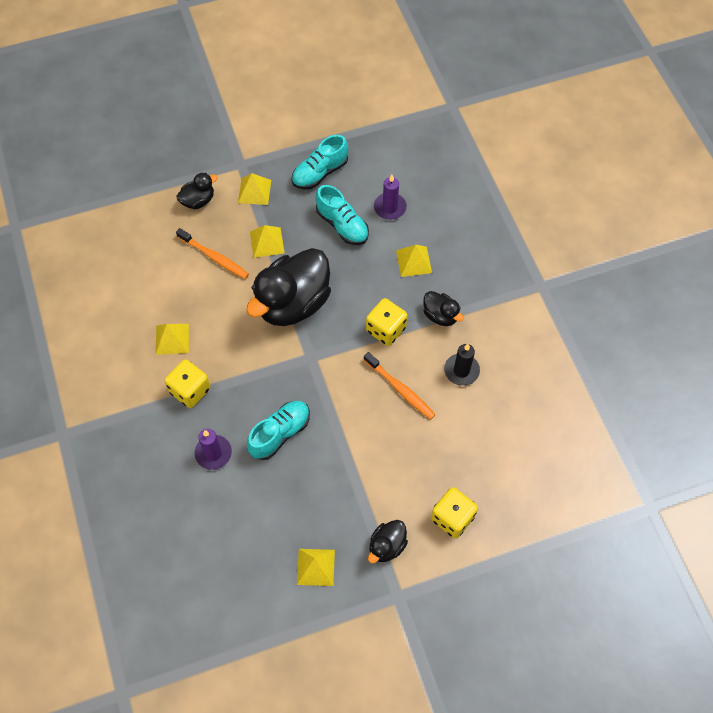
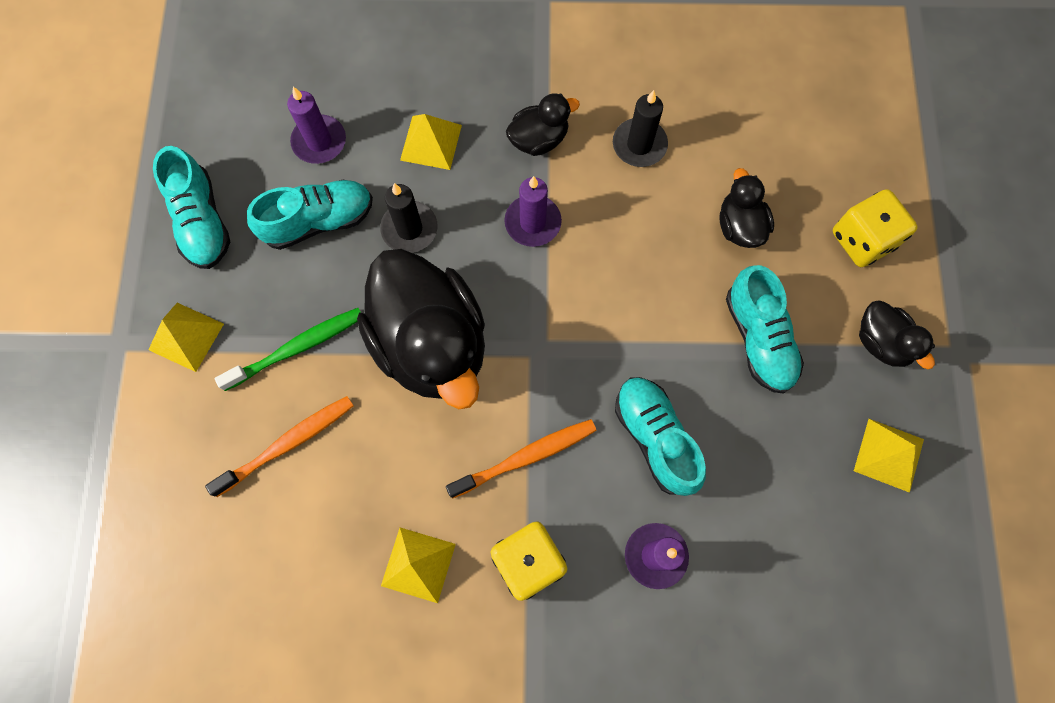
camera: 70 degrees left, 10 degrees up
black duck [176,172,218,209] -> black duck moved to [720,168,774,248]
yellow pyramid [250,225,284,258] -> green toothbrush [214,308,361,391]
orange toothbrush [364,352,436,420] -> orange toothbrush moved to [446,419,597,499]
yellow dice [366,298,407,346] -> purple candle [504,176,562,247]
none -> black candle [380,183,437,253]
none -> turquoise shoe [726,265,804,394]

